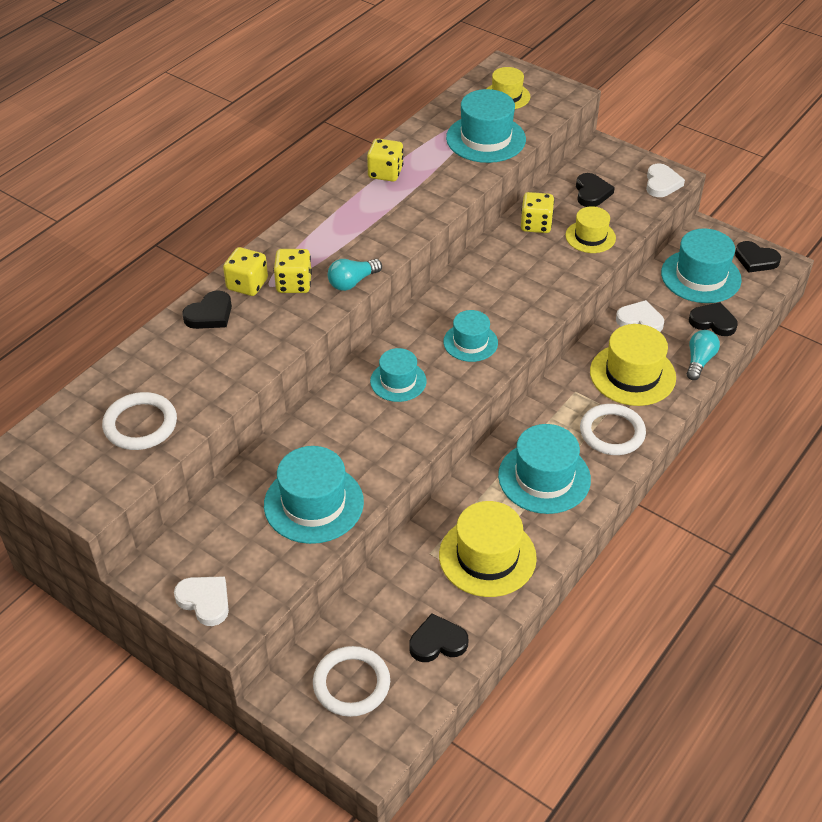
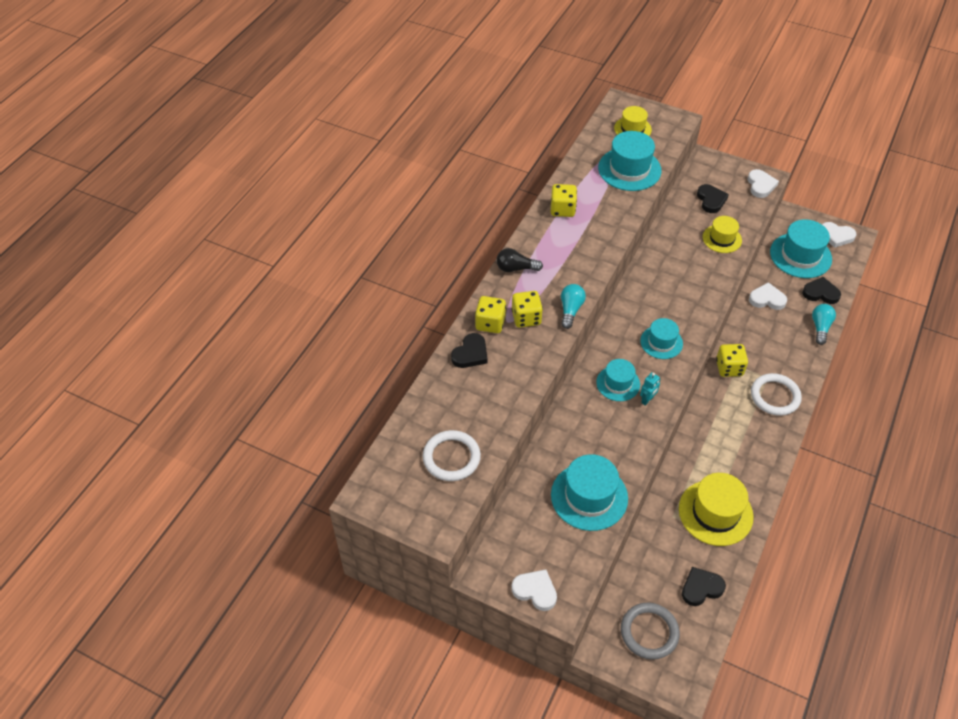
camera: 10 degrees left, 5 degrees up
white ring [313,646,390,717] -> grey ring [621,602,680,660]
turquoise light bulb [328,259,382,291] -> turquoise light bulb turned 150 degrees clockwise [561,284,586,329]
turquoise hat [498,424,591,514] -> none
yellow dice [521,192,554,233] -> yellow dice moved to [716,344,748,377]
yellow hat [590,324,676,406] -> none
black heart [735,241,781,273] -> white heart [822,222,856,248]
none -> black light bulb [496,248,543,272]
none -> turquoise robot [640,372,660,406]

